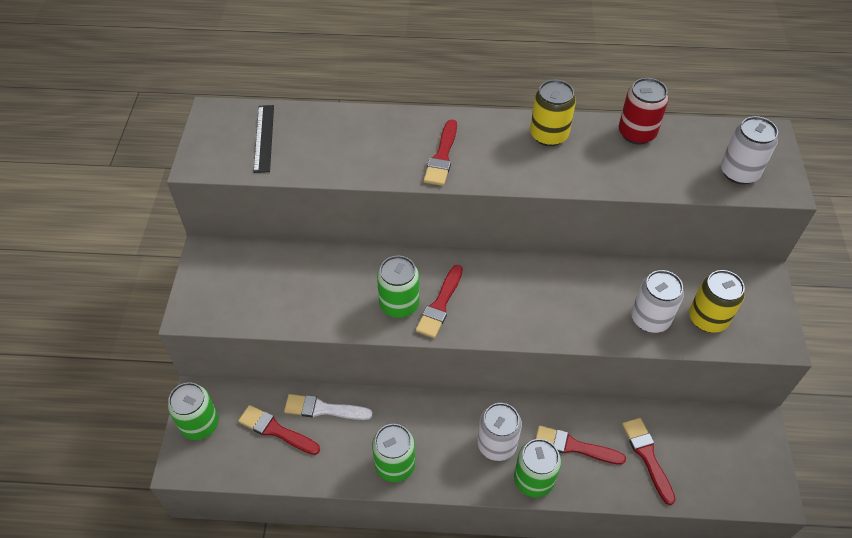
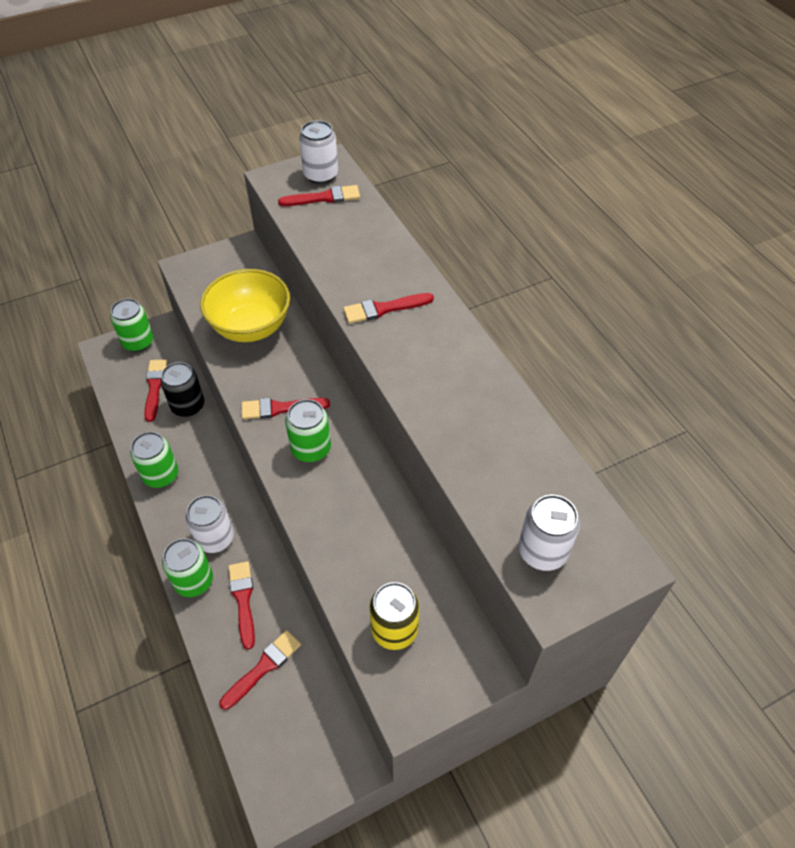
camera: 60 degrees right, 0 degrees up
black ruler [254,105,274,173] -> red brush [278,185,360,206]
white brush [284,394,373,420] -> black can [161,362,204,417]
green can [377,256,419,318] -> green can moved to [285,399,331,462]
yellow can [530,80,576,146] -> none
red can [619,78,668,144] -> none
white can [631,270,684,333] -> white can moved to [299,120,338,184]
none -> yellow bowl [200,269,290,342]

